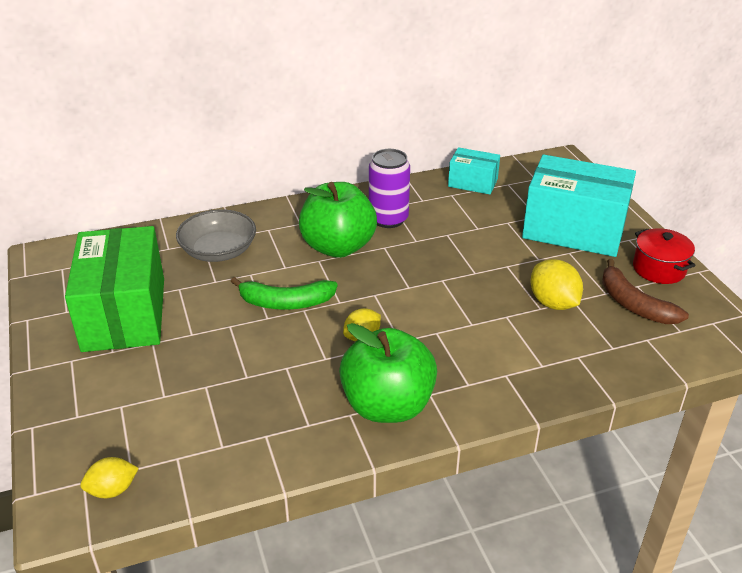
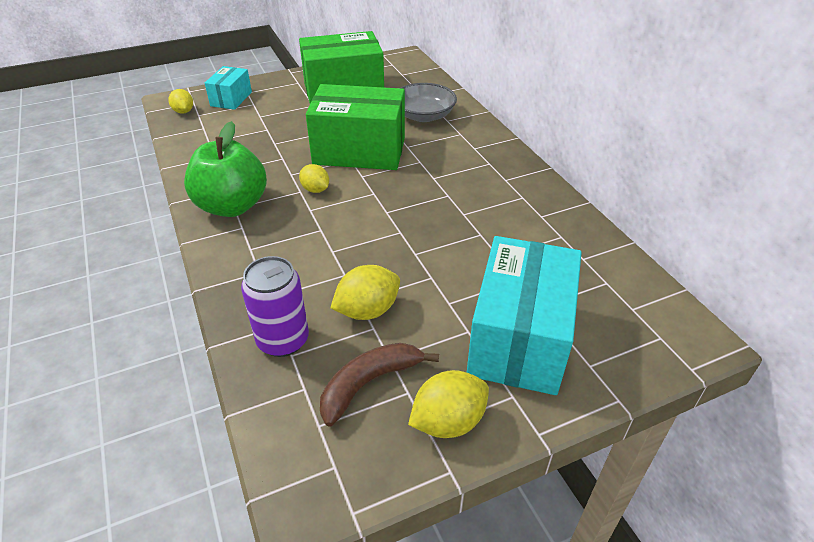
camera: 85 degrees right, 5 degrees up
green banana [231,277,337,310] -> green box [306,84,405,170]
green apple [299,182,377,258] -> none
purple can [369,149,410,228] -> purple can moved to [241,256,309,357]
turquoise box [448,147,500,194] -> turquoise box moved to [205,66,252,110]
red pot [633,228,696,284] -> yellow lemon [408,370,489,438]

